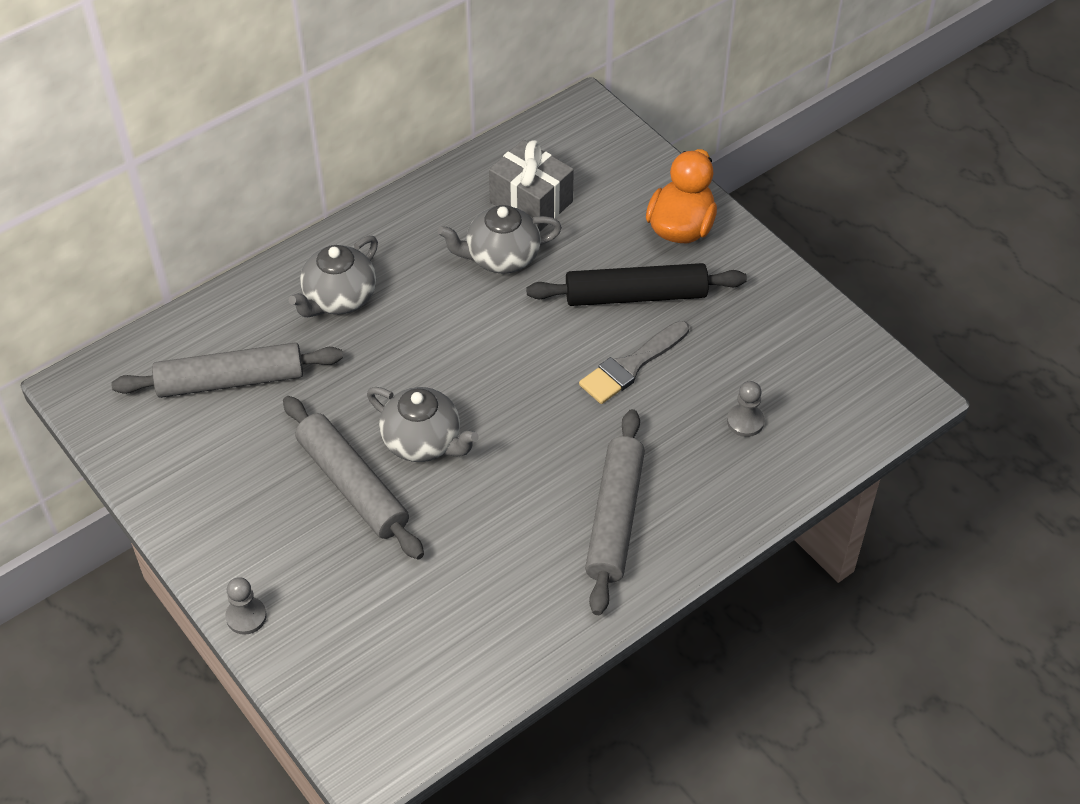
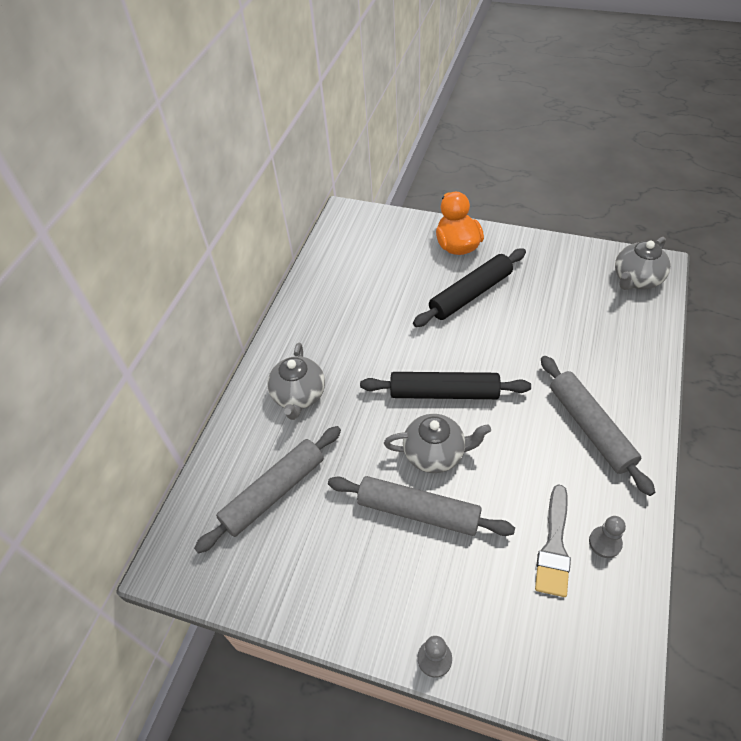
camera: 30 degrees left, 0 degrees up
grey teapot [438,205,562,274] -> grey teapot moved to [615,237,671,290]
grey gift [489,140,574,231] -> none
grey brush [579,321,689,404] -> grey brush moved to [535,484,571,597]
grey pawn [727,381,765,437] -> grey pawn moved to [589,516,626,558]
none -> black rolling pin [360,372,531,399]

